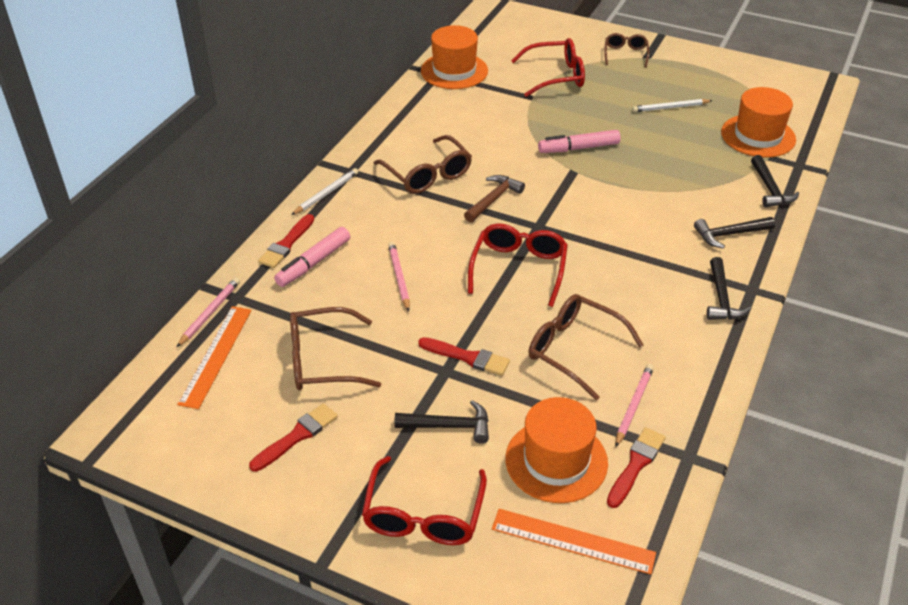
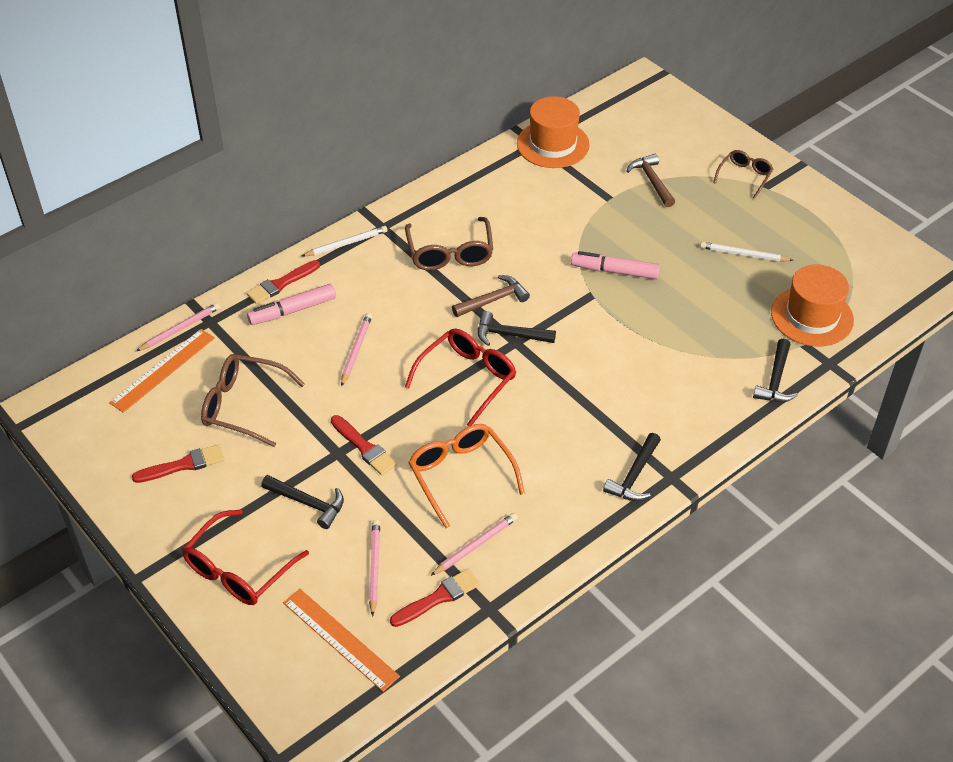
camera: 25 degrees right, 5 degrees up
orange hat [505,397,608,503] -> pink pencil [369,520,380,617]
red glasses [511,38,585,97] -> brown hammer [626,154,675,207]
brown glasses [528,294,644,400] -> orange glasses [408,424,525,528]
black hammer [694,217,775,249] -> black hammer moved to [478,311,556,346]

